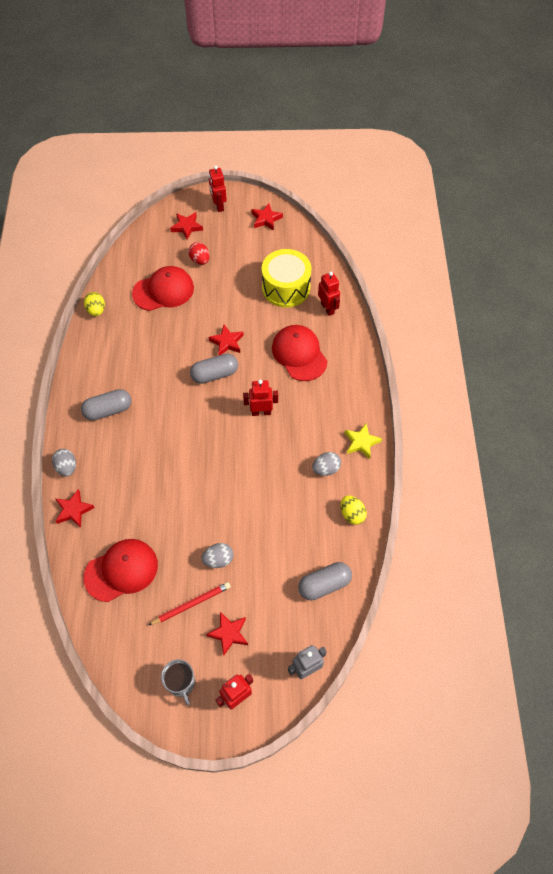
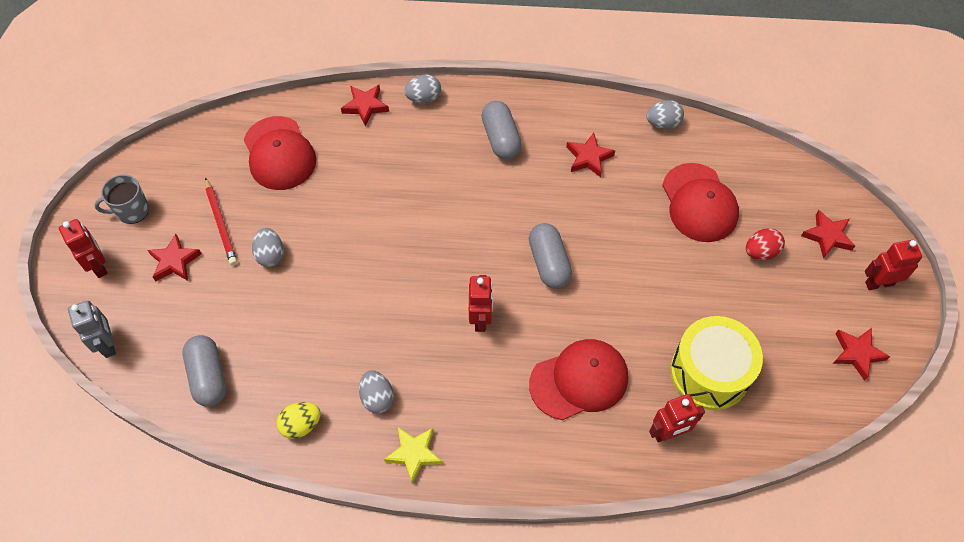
camera: 95 degrees right, 0 degrees up
yellow egg [84,292,105,316] -> grey egg [646,100,684,129]
red star [209,325,244,355] -> red star moved to [566,133,615,177]

